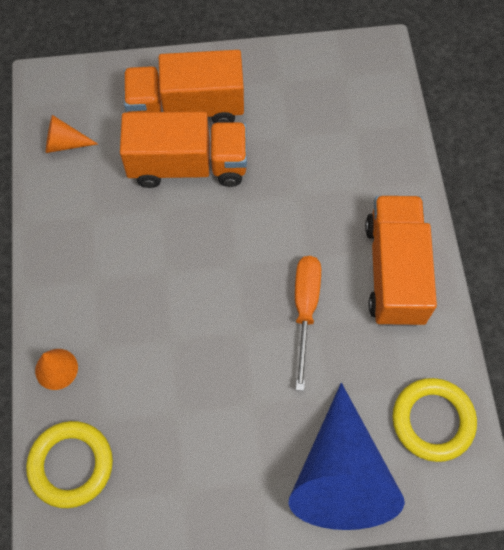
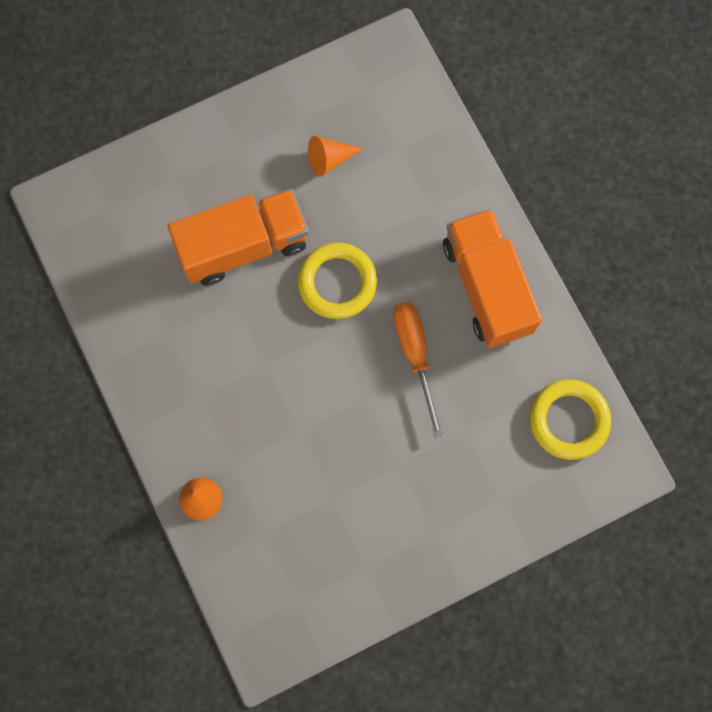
camera: 20 degrees left, 10 degrees up
yellow ring [26,421,113,508] -> yellow ring moved to [298,242,377,319]
orange cone [46,115,98,153] -> orange cone moved to [308,136,363,177]
orange truck [124,50,244,123] -> none
blue cone [289,383,405,530] -> none

